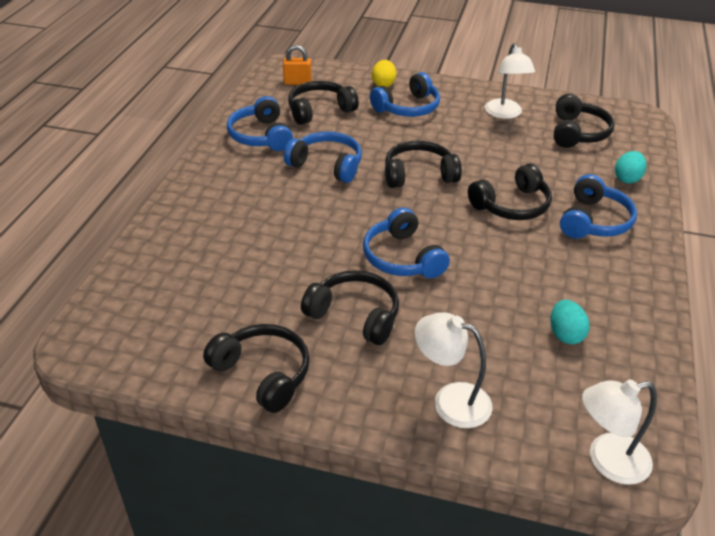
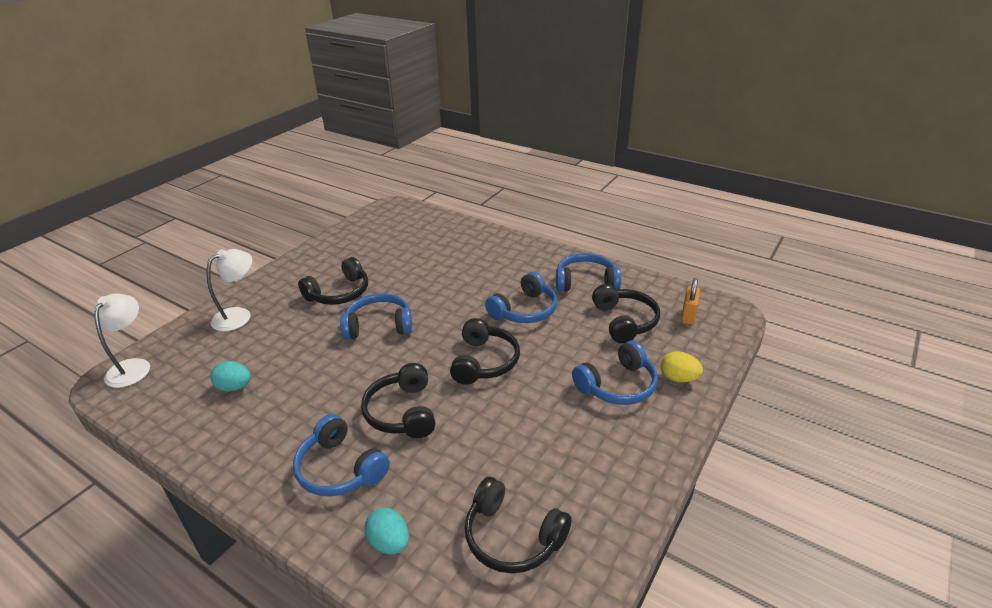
camera: 110 degrees right, 5 degrees down
black headphones [203,324,310,413] -> none
blue headphones [370,72,440,117] -> blue headphones turned 105 degrees counterclockwise [572,341,658,405]
white lamp [485,43,535,119] -> none

